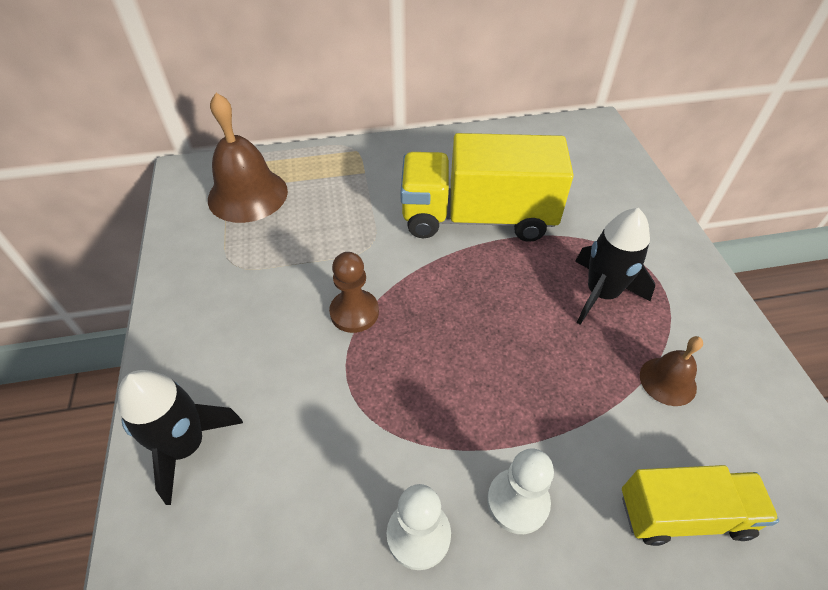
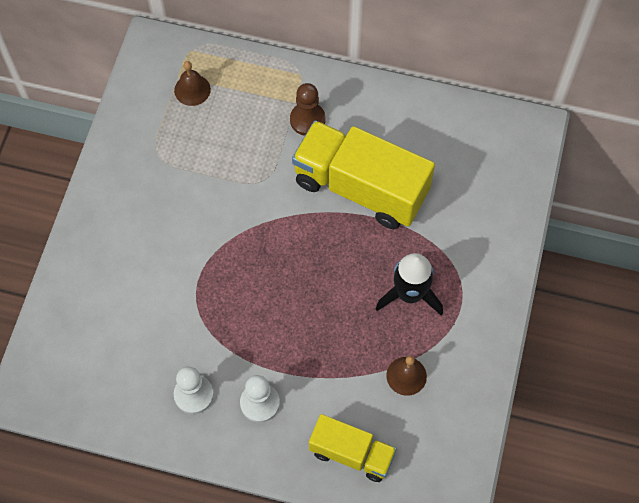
camera: 25 degrees right, 15 degrees up
black rocket [118,370,243,505] -> none
brown bell [208,93,288,223] -> brown bell [174,61,211,106], size x0.53
brown pawn [329,252,379,333] -> brown pawn moved to [290,83,326,136]

